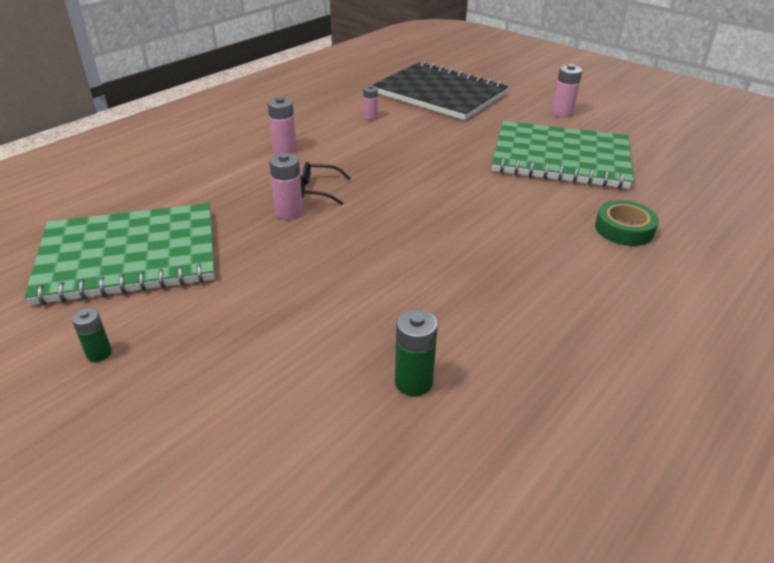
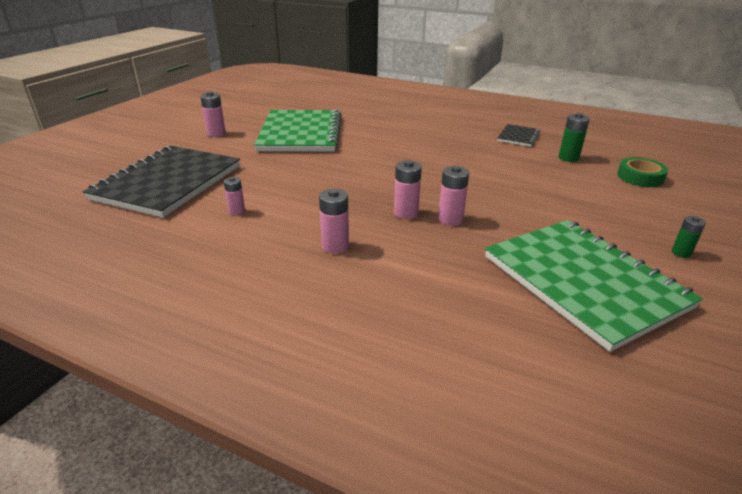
camera: 105 degrees left, 5 degrees down
black glasses [300,162,350,205] -> pink battery [394,160,422,219]
green tape [595,200,659,246] -> green tape moved to [617,157,668,187]
none -> black notebook [497,124,541,147]

